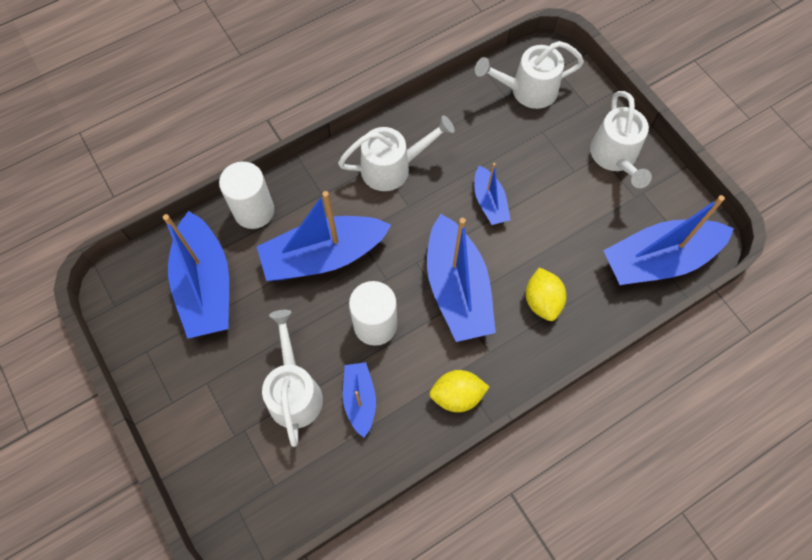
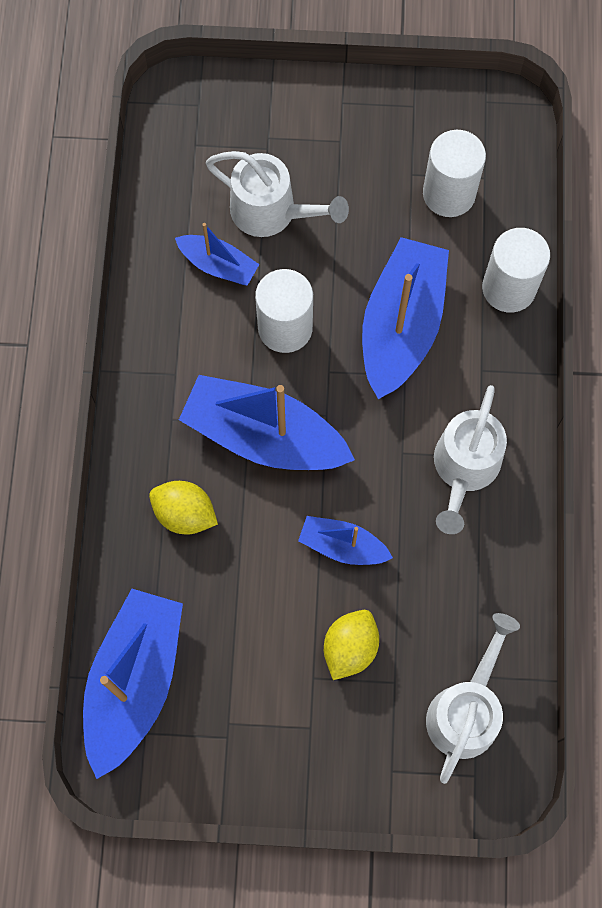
camera: 125 degrees right, 5 degrees up
blue boat [163,211,229,339] -> white cylinder [423,130,486,217]
yellow lemon [429,370,489,412] -> yellow lemon moved to [324,610,379,680]
white watering can [590,91,652,188] -> none

